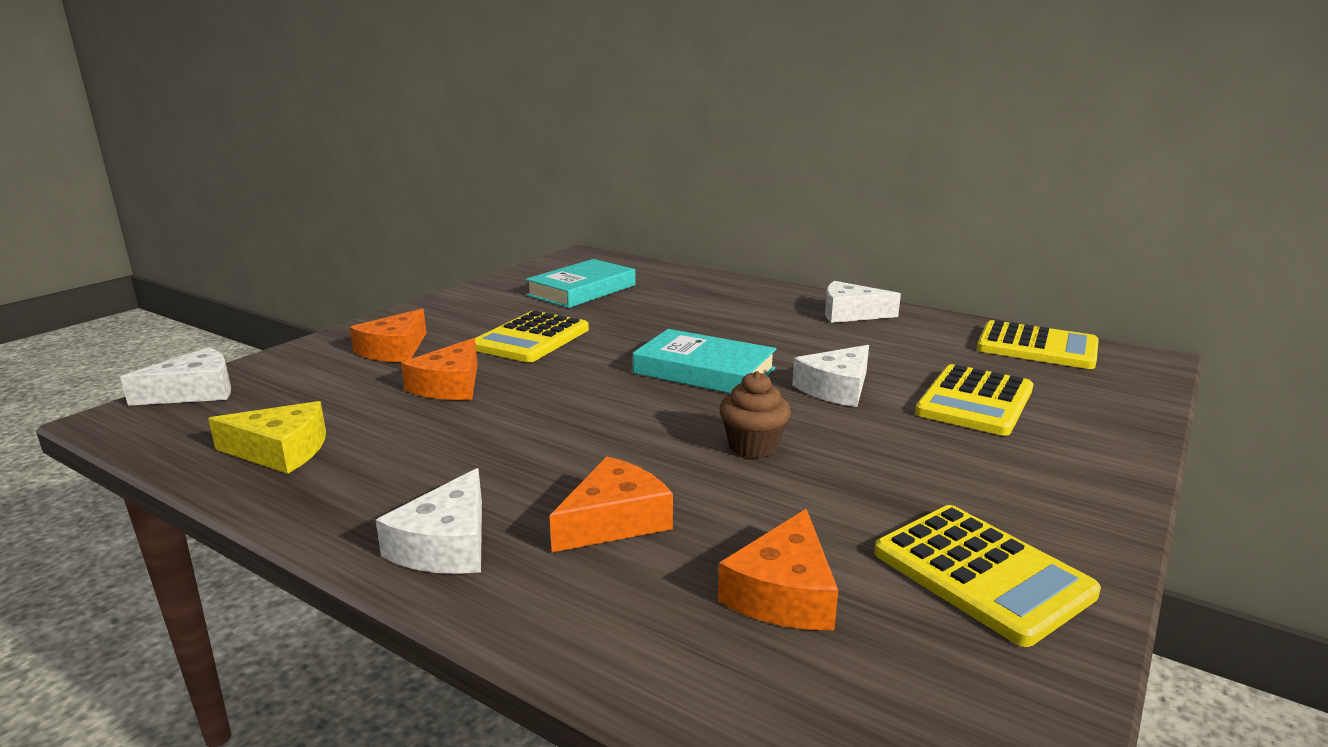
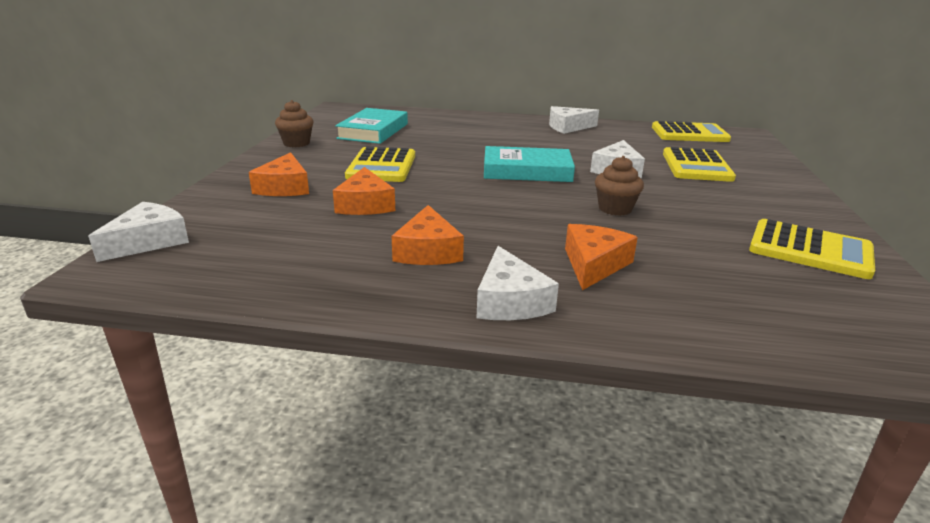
camera: 25 degrees left, 5 degrees up
yellow cheese [208,401,326,474] -> none
orange cheese [718,509,838,630] -> orange cheese moved to [392,205,464,265]
none -> brown cupcake [275,100,314,147]

